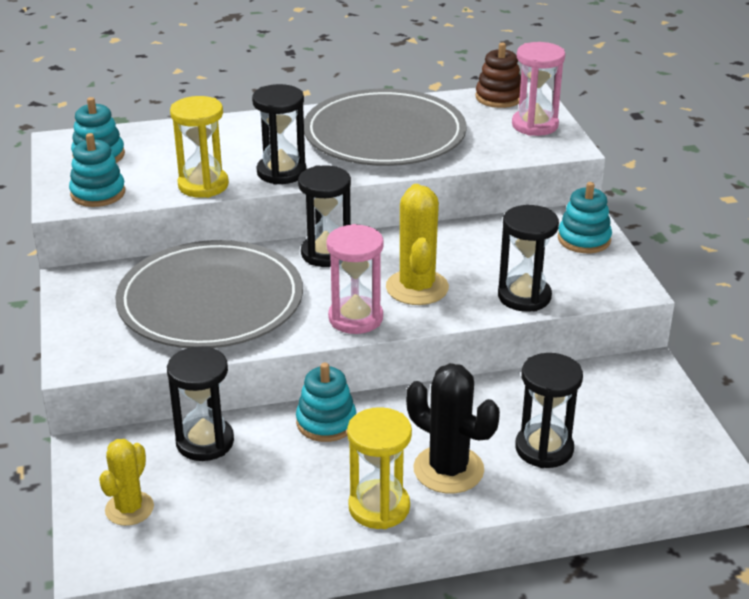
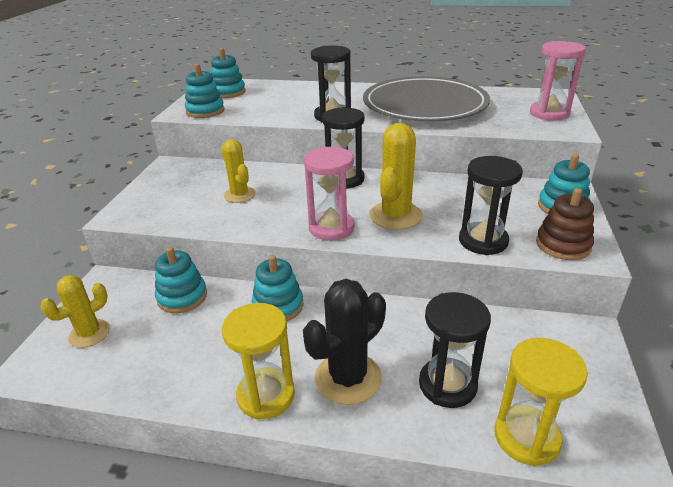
camera: 25 degrees right, 0 degrees up
grey plate [115,240,303,348] -> yellow cactus [221,139,256,203]
black hourglass [167,346,234,461] -> turquoise stacking toy [155,247,207,313]
yellow hourglass [170,96,229,198] -> yellow hourglass moved to [494,338,588,466]
black cactus [406,363,500,494] -> black cactus turned 75 degrees clockwise [303,279,386,405]
brown stacking toy [475,43,521,108] -> brown stacking toy moved to [536,188,594,260]

